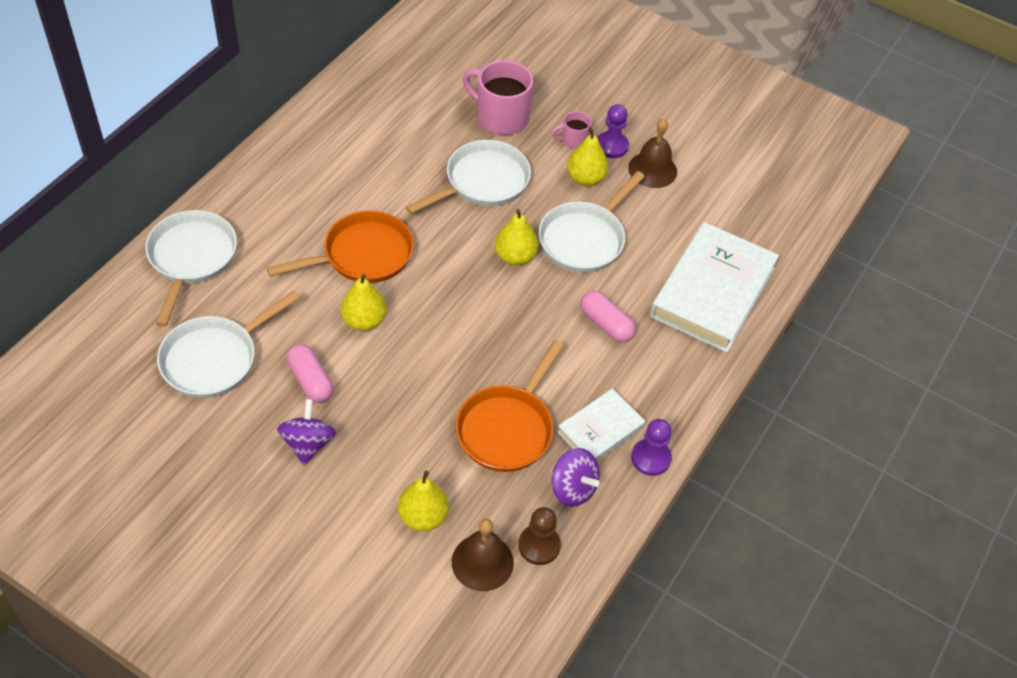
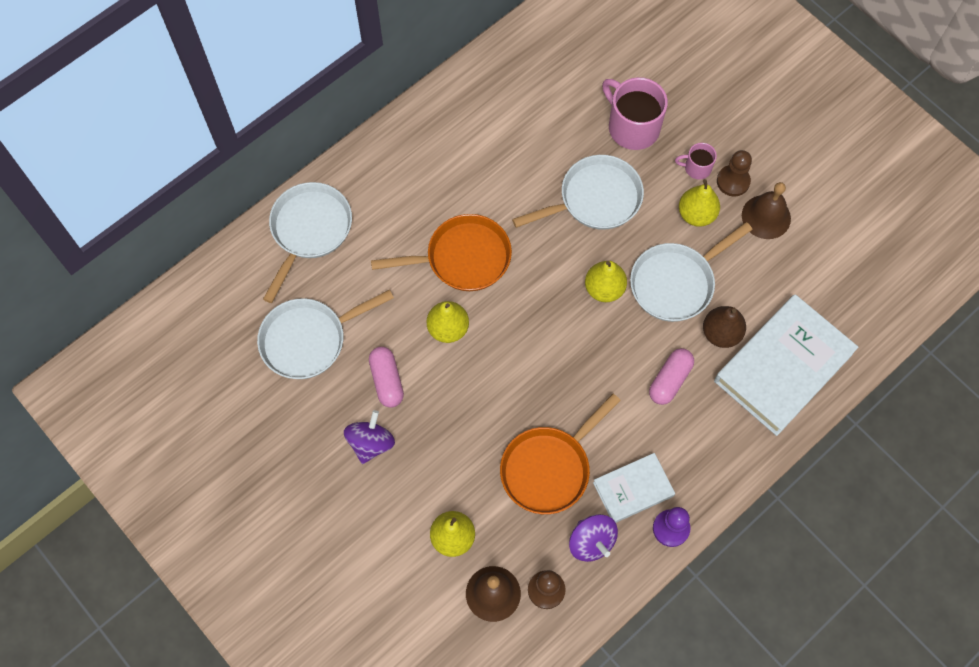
camera: 20 degrees right, 15 degrees up
pink capsule [580,291,636,343] -> pink capsule turned 60 degrees clockwise [649,348,694,405]
purple pawn [597,104,629,158] -> brown pawn [717,150,752,196]
none -> brown pear [703,306,746,348]

